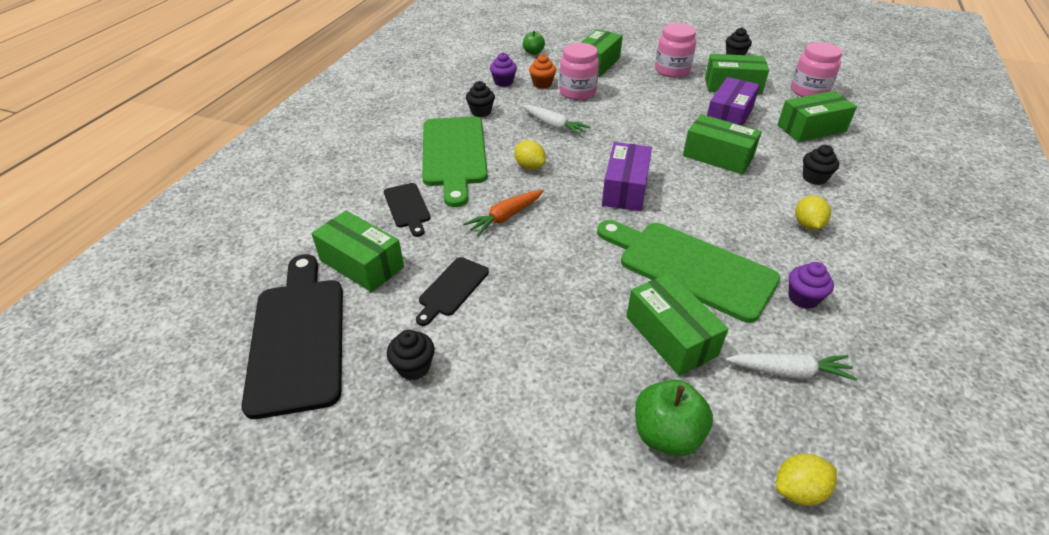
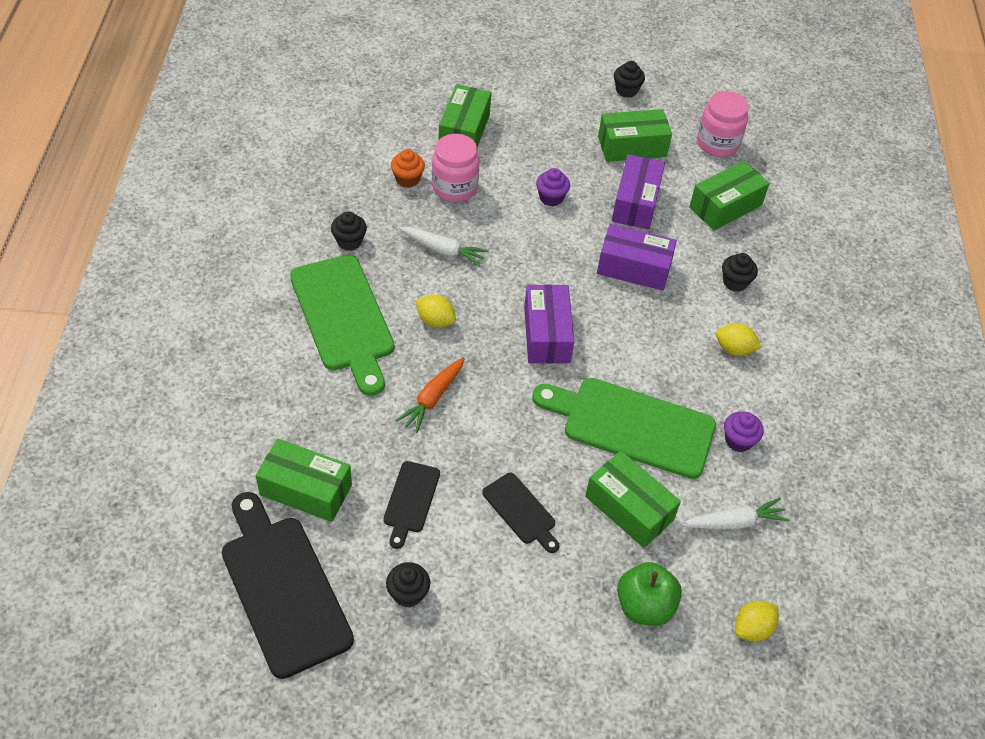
camera: 20 degrees left, 10 degrees up
black cutting board [384,183,431,237] -> black cutting board moved to [482,473,559,553]
purple cupcake [490,53,517,87] -> purple cupcake moved to [536,168,570,206]
green apple [523,31,545,55] -> none
pink jar [655,23,696,78] -> none
green box [683,114,762,174] -> purple box [597,224,677,291]
yellow lemon [795,195,831,230] -> yellow lemon turned 60 degrees counterclockwise [716,323,761,356]

